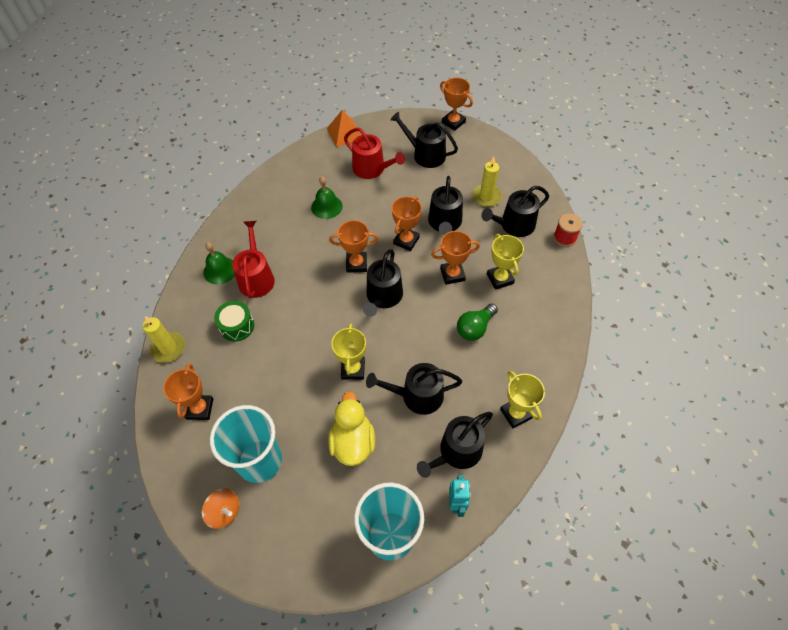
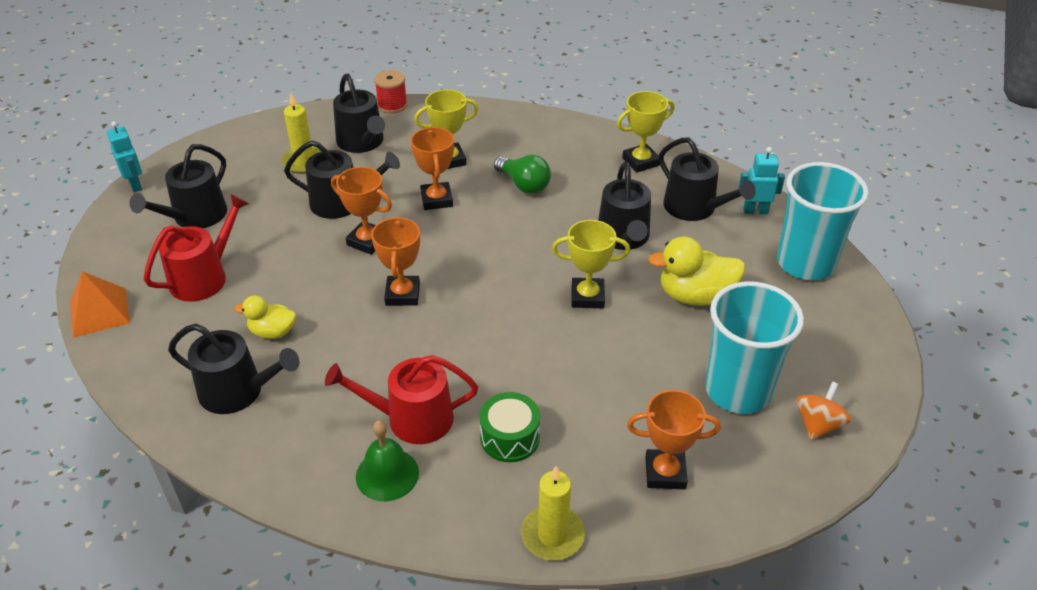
camera: 90 degrees left, 15 degrees down
green bell [311,177,342,219] -> yellow duck [234,296,296,339]
black watering can [363,249,403,317] -> black watering can moved to [168,324,299,414]
orange trophy [440,78,473,131] -> turquoise robot [107,121,142,192]

